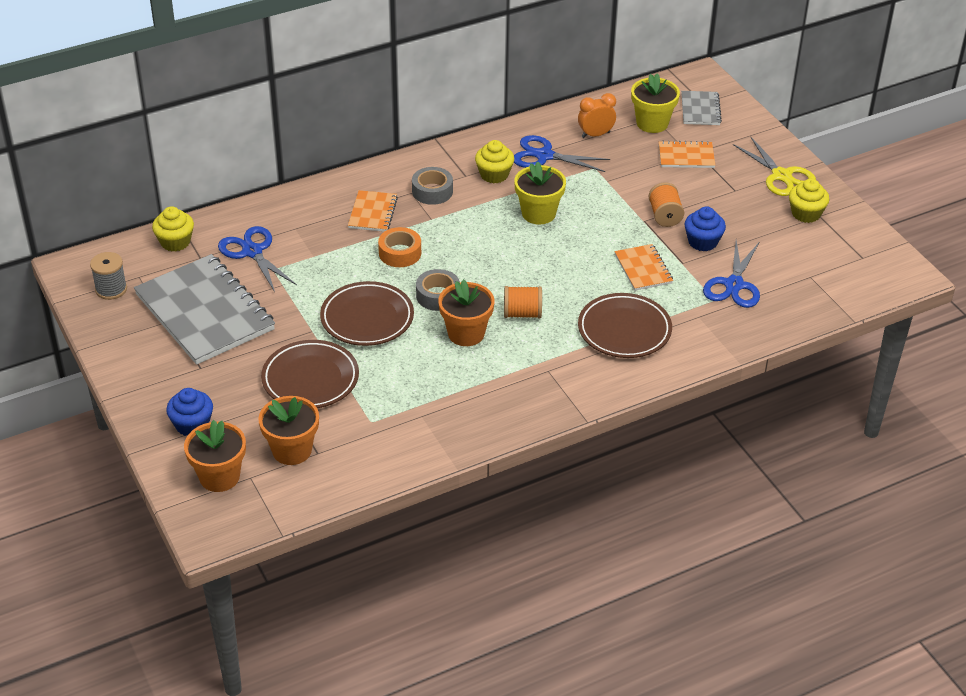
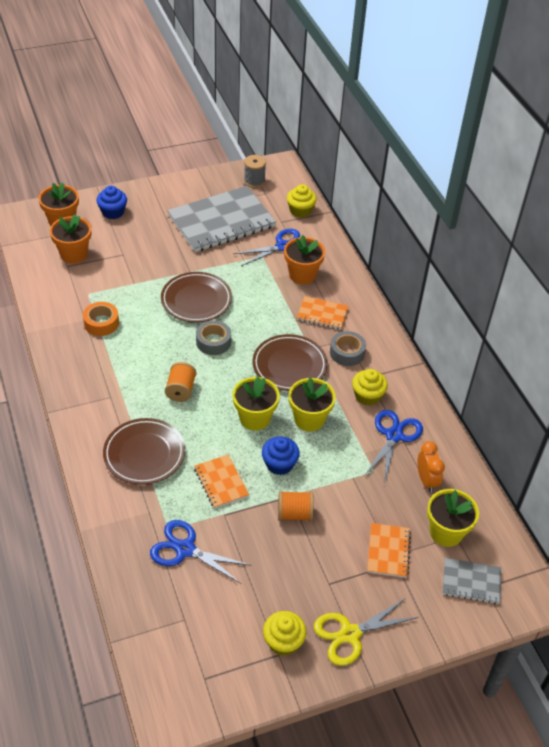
camera: 95 degrees right, 5 degrees up
brown plate [261,340,359,408] -> brown plate moved to [252,334,328,391]
orange tape [378,227,421,267] -> orange tape moved to [83,302,119,336]
orange flower pot [438,279,494,346] -> orange flower pot moved to [284,235,325,285]
orange notebook [614,244,673,291] -> orange notebook turned 75 degrees clockwise [194,455,249,509]
blue cupcake [684,206,726,251] -> blue cupcake moved to [262,436,300,475]
none -> yellow flower pot [232,376,280,431]

